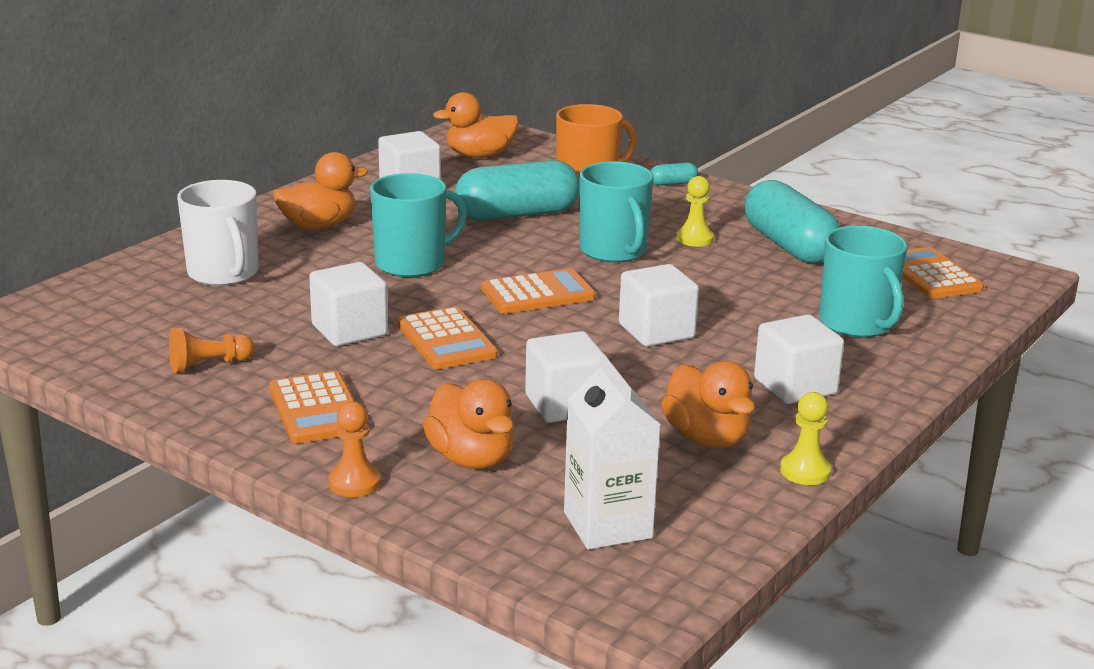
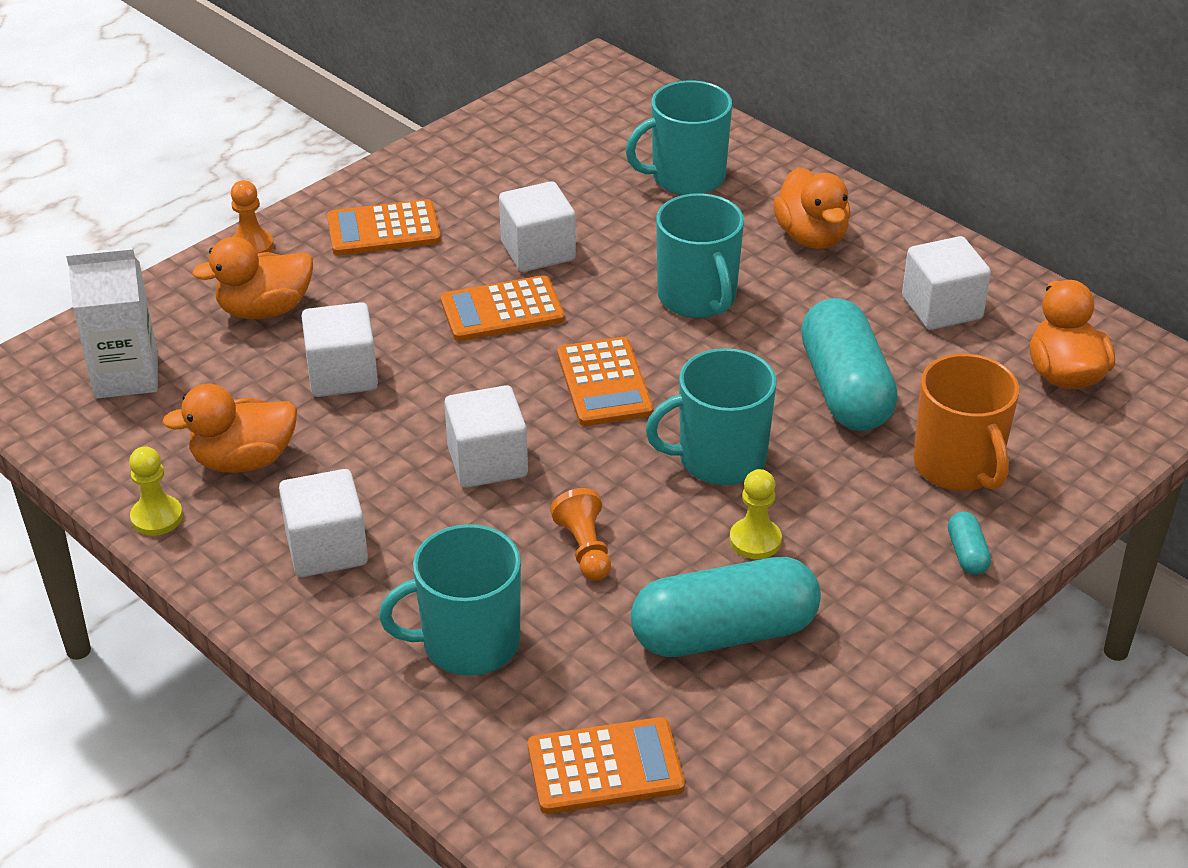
camera: 100 degrees right, 15 degrees up
orange pawn [169,327,254,373] -> orange pawn moved to [550,488,611,581]
white mug [177,180,258,286] -> turquoise mug [626,81,732,195]

